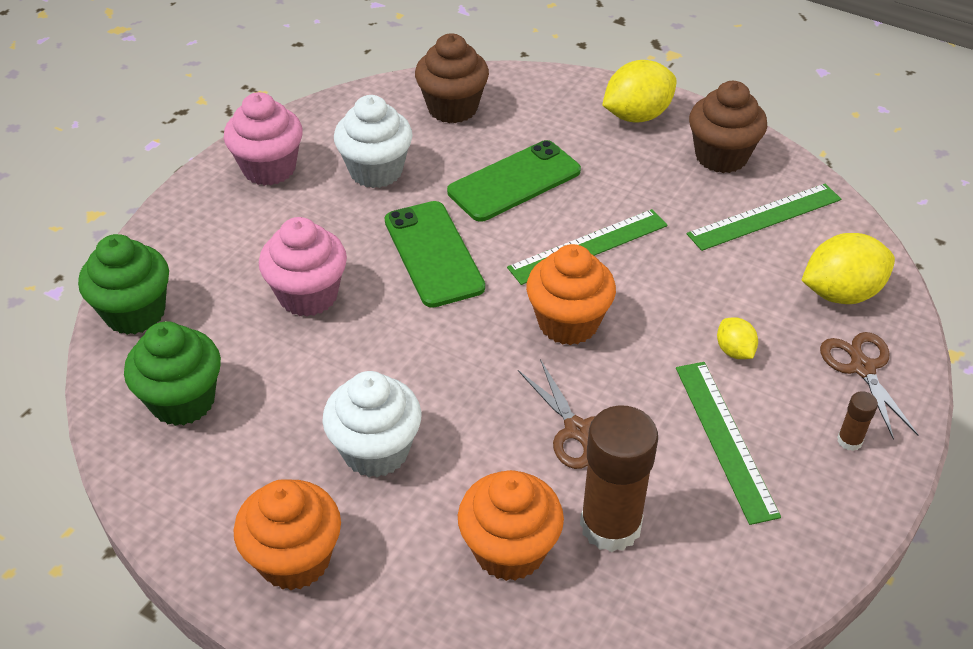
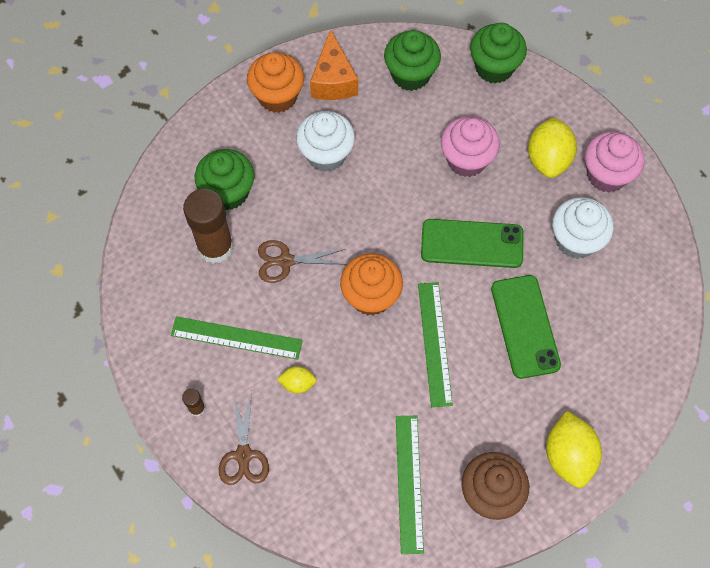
camera: 115 degrees right, 20 degrees up
brown cupcake [415,33,489,123] -> none
orange cupcake [458,470,564,581] -> green cupcake [195,149,254,210]
yellow lemon [801,233,895,304] -> yellow lemon moved to [528,117,577,178]
brown scissors [820,332,919,440] -> brown scissors turned 75 degrees clockwise [219,391,269,485]
none -> orange cheese [310,29,358,100]

